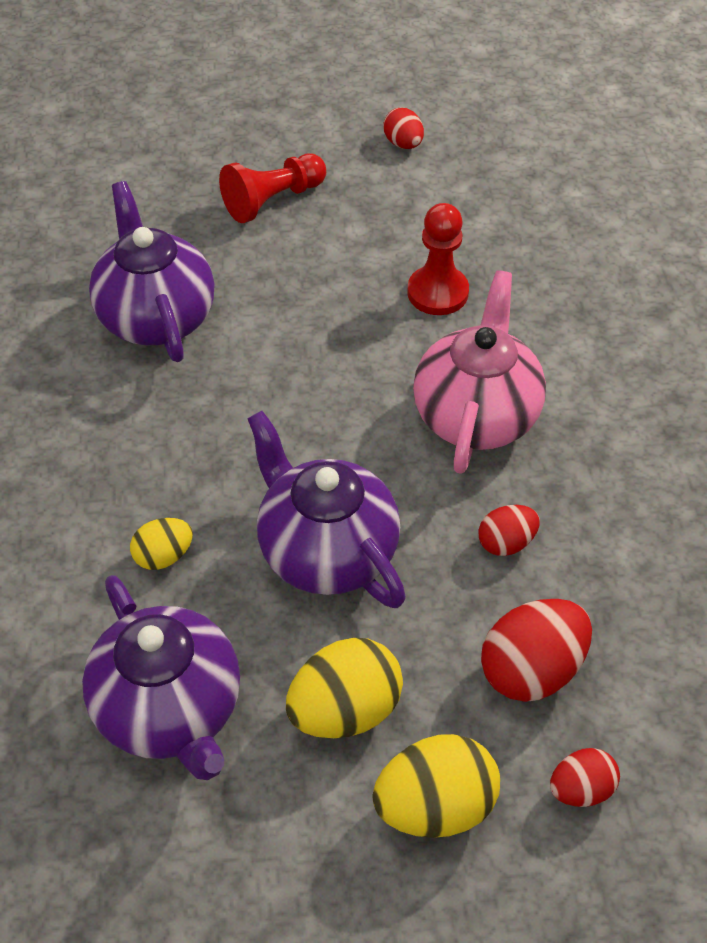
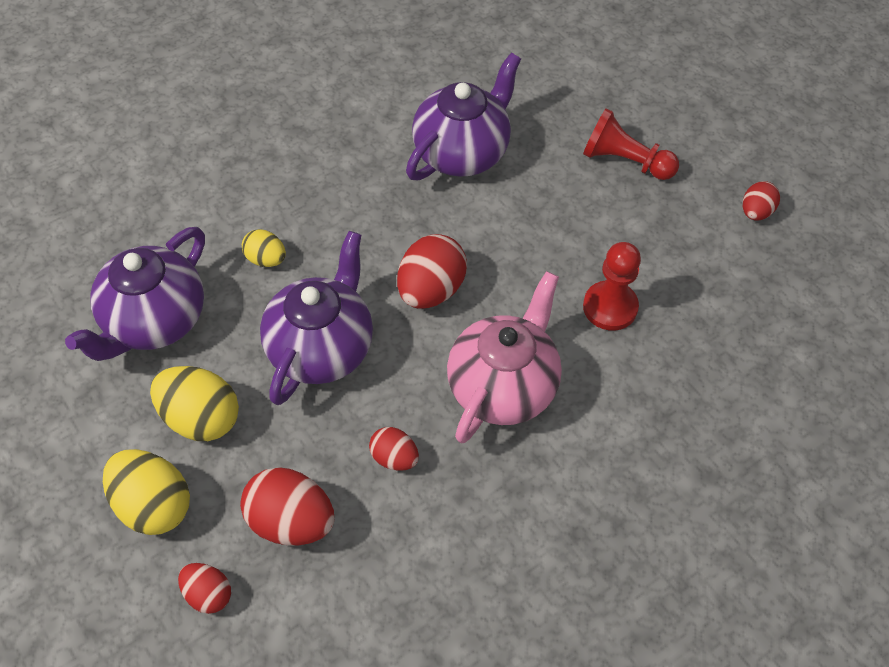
camera: 60 degrees right, 5 degrees up
pink teapot [413,270,546,474] -> pink teapot turned 45 degrees counterclockwise [447,271,562,443]
none -> red egg [397,234,467,309]

